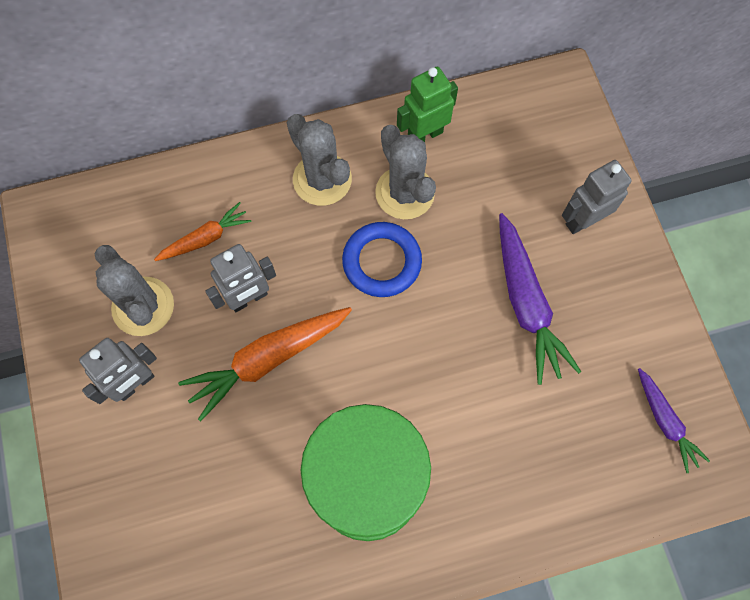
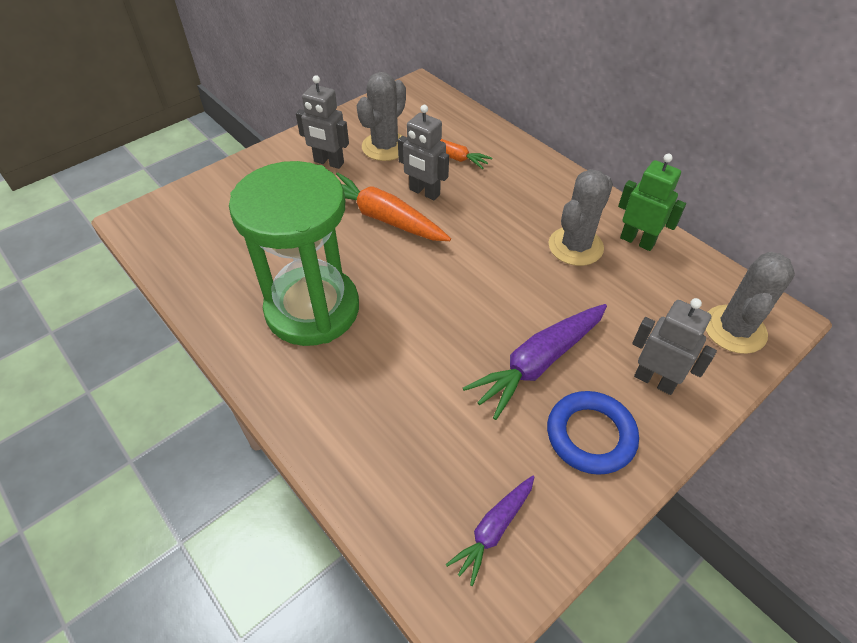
camera: 65 degrees right, 20 degrees down
grey cactus [287,114,352,206] -> grey cactus moved to [705,252,795,354]
blue ring [342,222,422,297] -> blue ring moved to [547,391,639,475]

